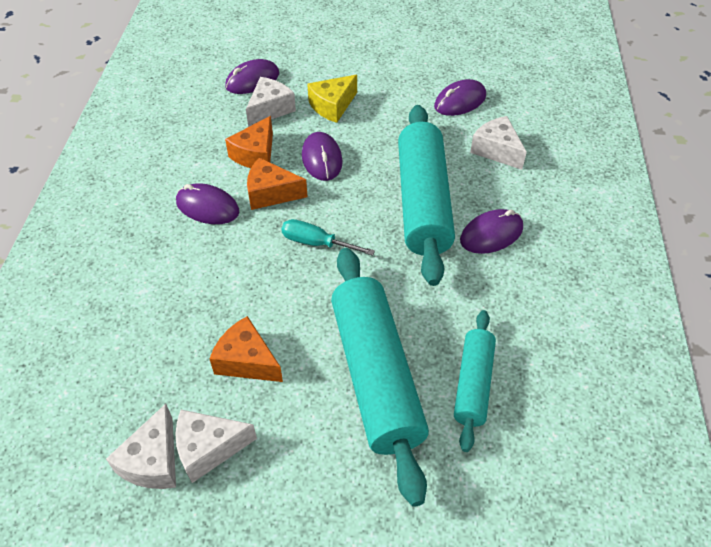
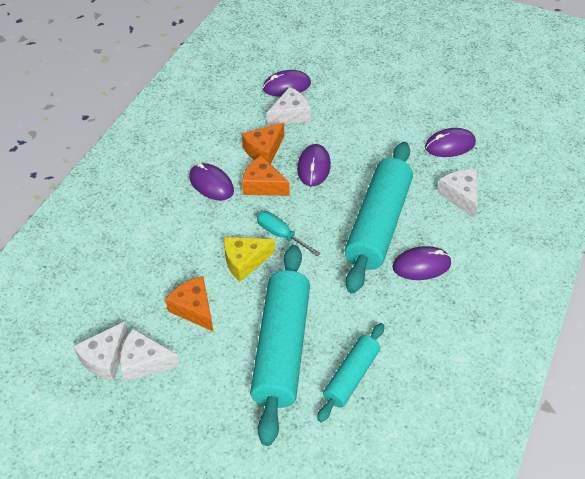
camera: 20 degrees right, 0 degrees up
yellow cheese [307,75,357,123] -> yellow cheese moved to [224,237,275,282]

